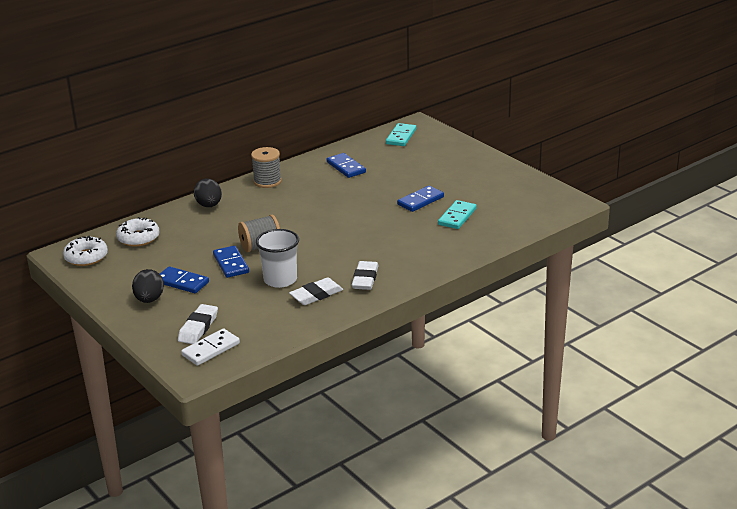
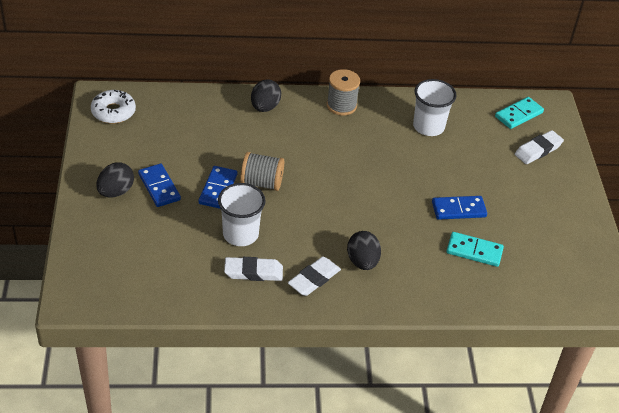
camera: 30 degrees right, 15 degrees up
white donut [116,217,160,246] -> none
white eraser [178,304,218,344] -> white eraser moved to [515,130,564,164]
white domino [181,328,240,366] -> none
blue domino [327,153,366,178] -> white cup [413,79,457,136]
turquoise domino [438,200,477,229] -> turquoise domino turned 45 degrees clockwise [446,232,504,267]
none -> black egg [347,231,381,270]

